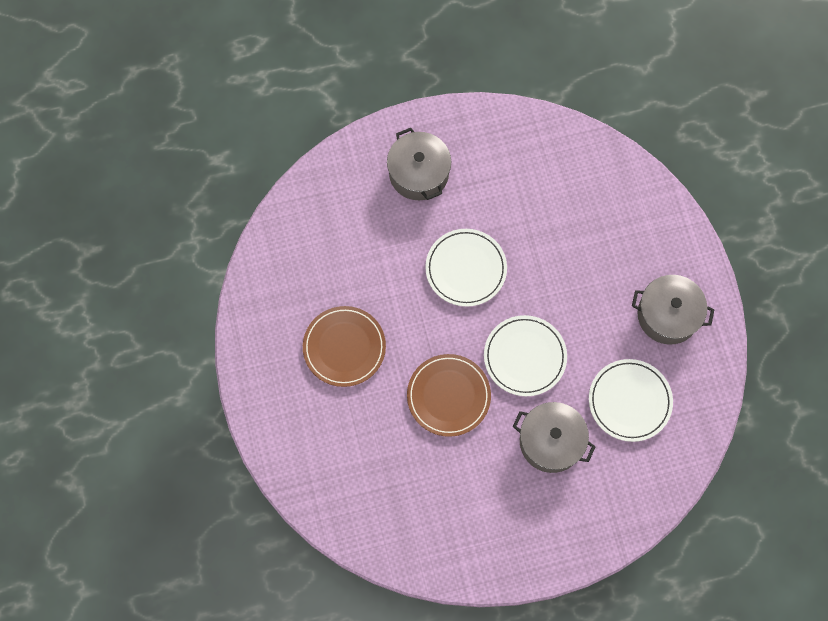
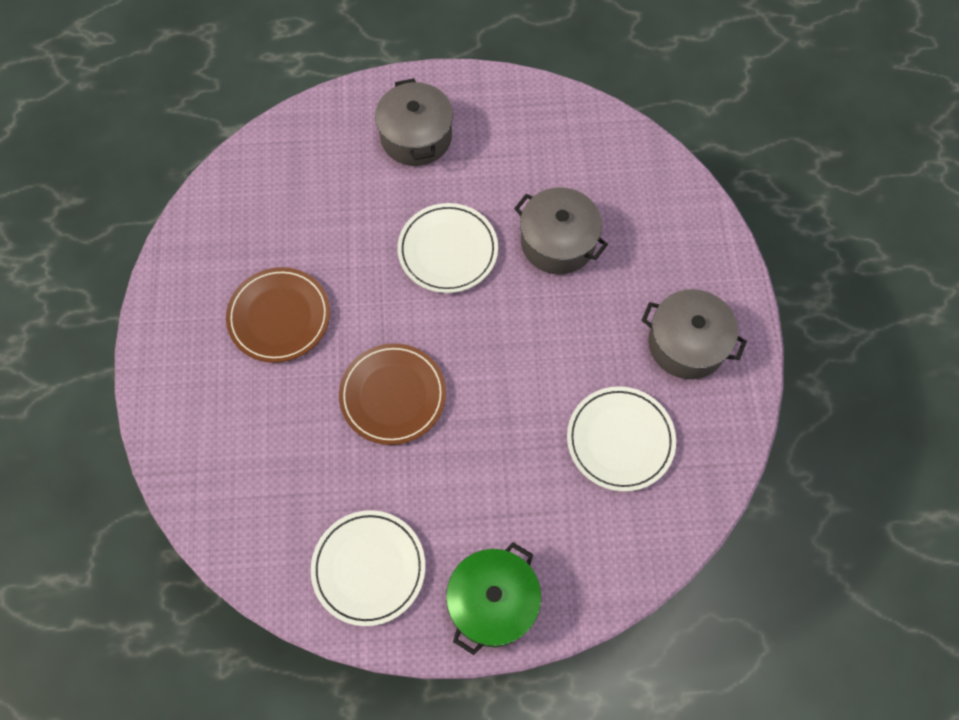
camera: 10 degrees right, 5 degrees down
white plate [484,315,567,396] -> white plate moved to [311,510,425,626]
grey pot [513,402,596,473] -> grey pot moved to [514,187,608,274]
none -> green pot [446,542,541,655]

